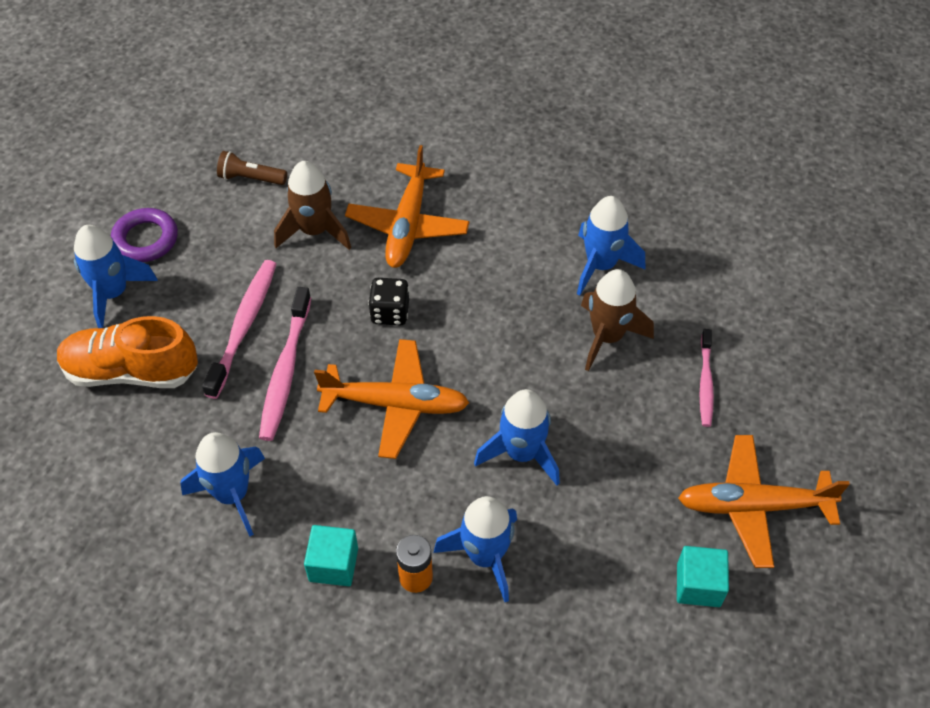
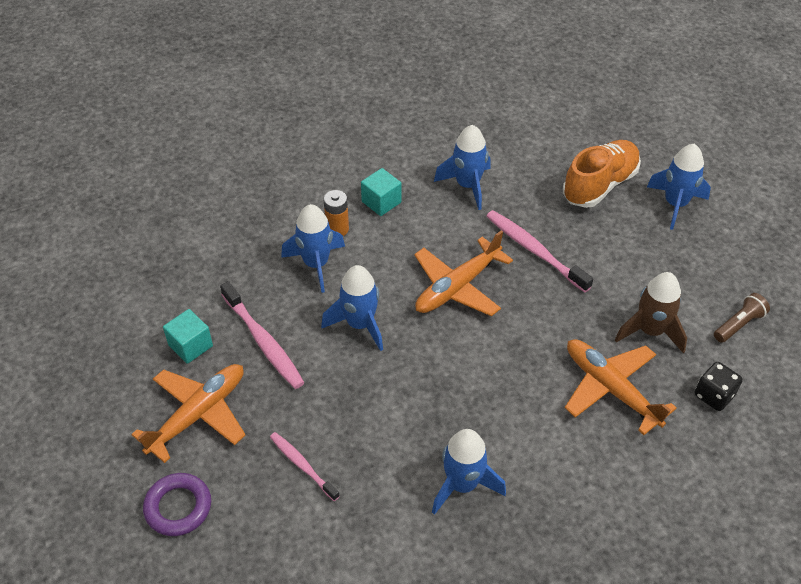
camera: 130 degrees right, 5 degrees down
purple ring [111,208,178,262] -> purple ring moved to [143,473,211,536]
pink toothbrush [202,260,276,399] -> pink toothbrush moved to [220,281,305,389]
black dice [368,278,409,325] -> black dice moved to [695,362,743,411]
brown rocket [581,269,654,371] -> none

